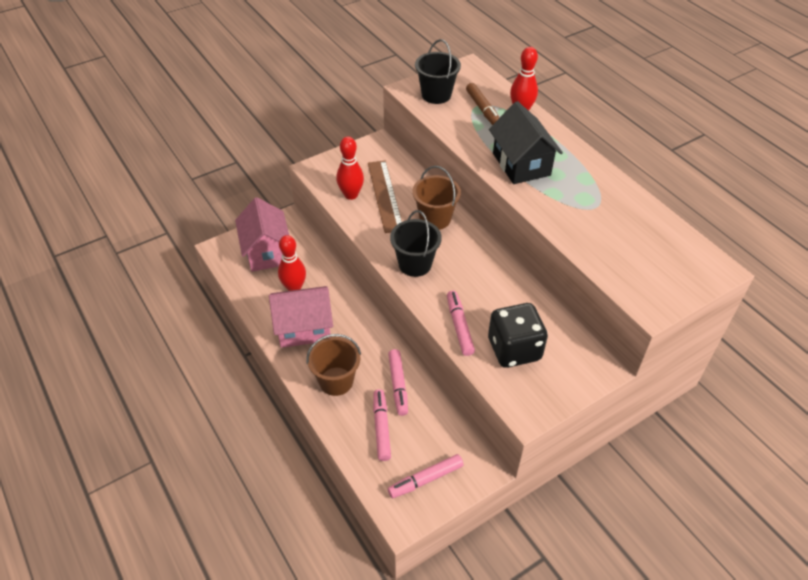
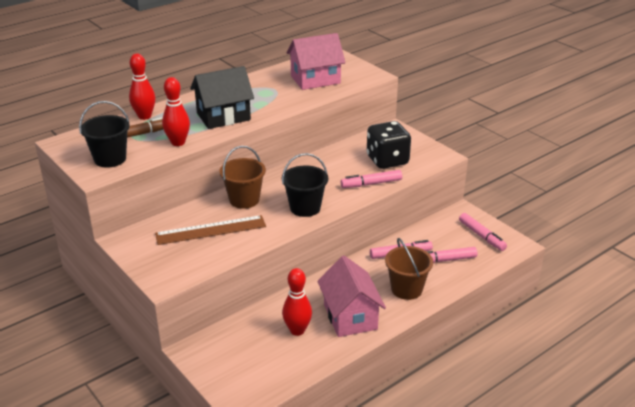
camera: 95 degrees left, 15 degrees down
pink house [235,197,289,272] -> pink house moved to [286,33,346,90]
red bowling pin [336,136,364,200] -> red bowling pin moved to [162,77,190,146]

